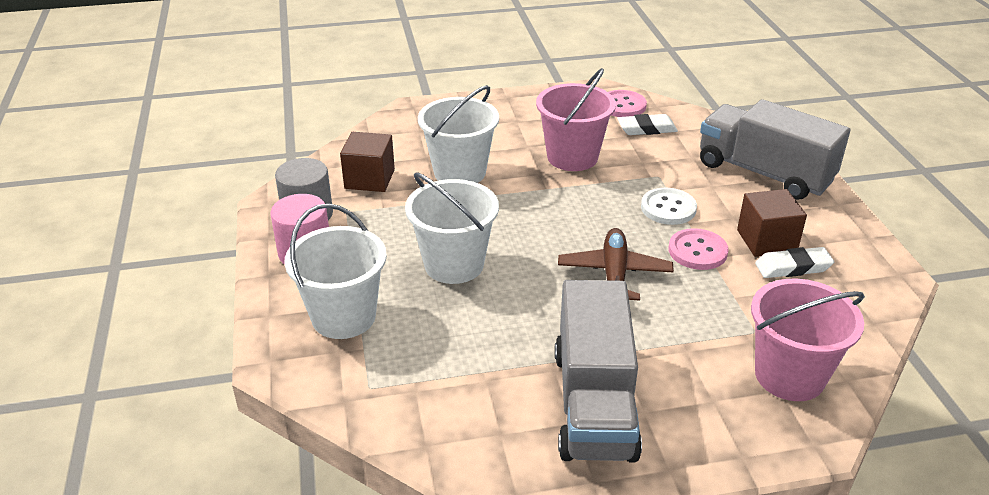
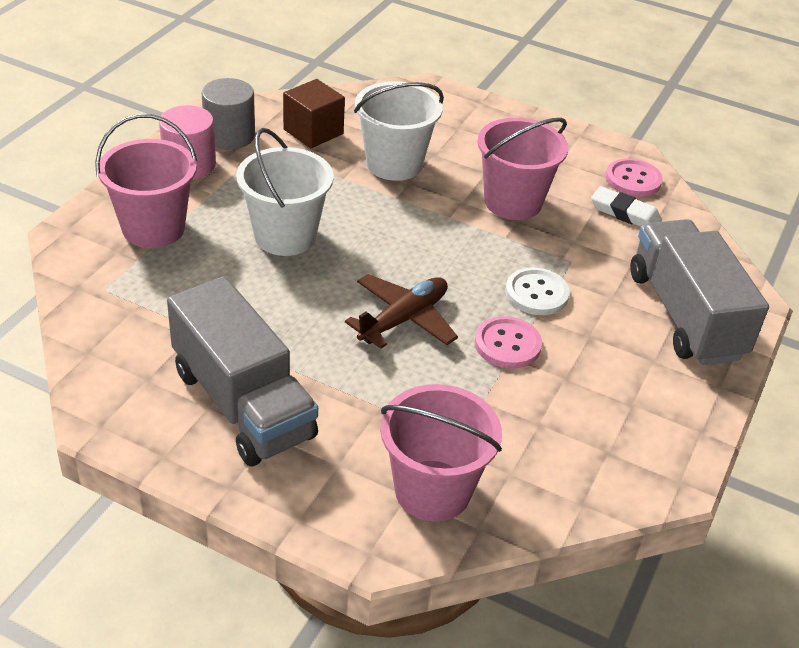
camera: 35 degrees right, 5 degrees up
white bucket [284,204,387,339] -> pink bucket [95,114,197,248]
grey truck [555,280,642,463] -> grey truck turned 75 degrees counterclockwise [167,276,318,467]
brown cube [737,189,807,257] -> none
white eraser [755,247,834,278] -> none

